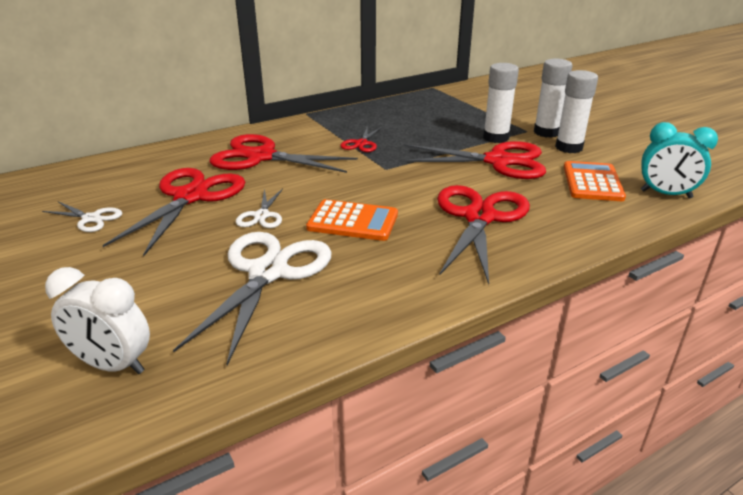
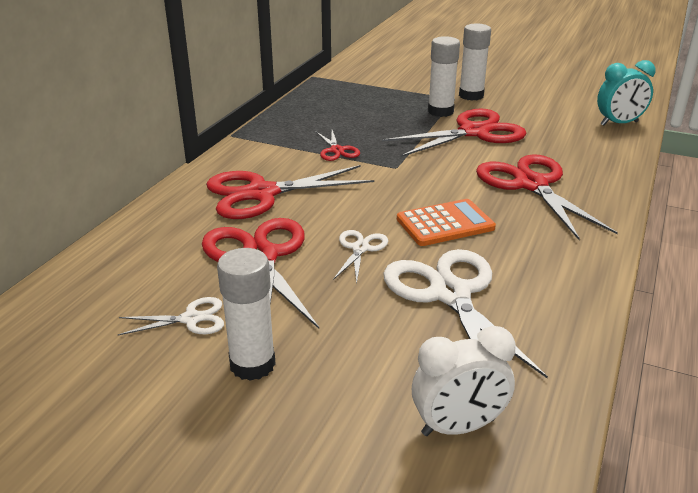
camera: 35 degrees left, 0 degrees up
white scissors [236,189,283,228] -> white scissors turned 135 degrees counterclockwise [333,230,388,284]
white glue stick [555,70,598,153] -> white glue stick moved to [217,248,276,381]
orange calculator [564,161,626,201] -> none

